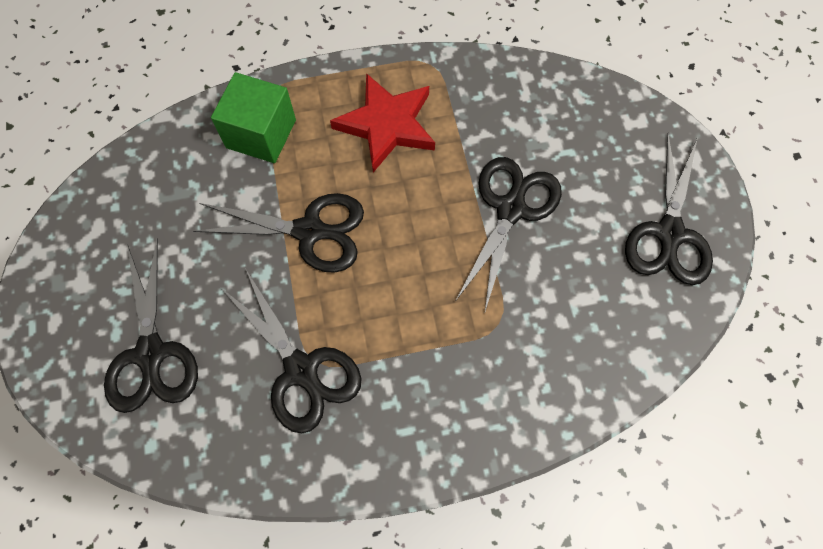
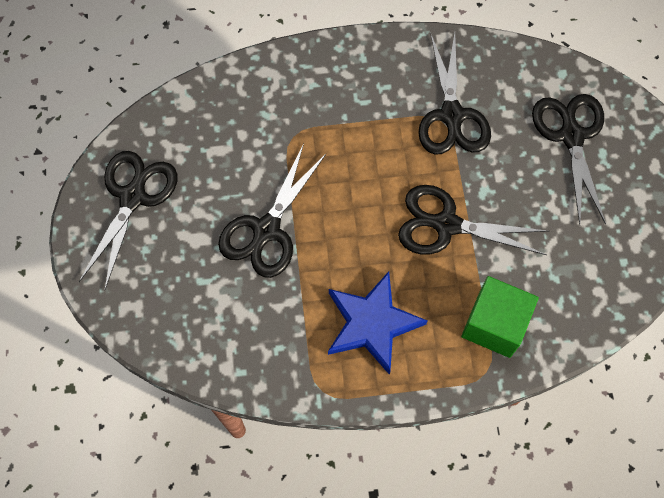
camera: 175 degrees left, 0 degrees up
black scissors [220,268,362,433] -> black scissors turned 150 degrees counterclockwise [418,32,491,155]
red star [330,73,435,172] -> blue star [328,271,427,375]

